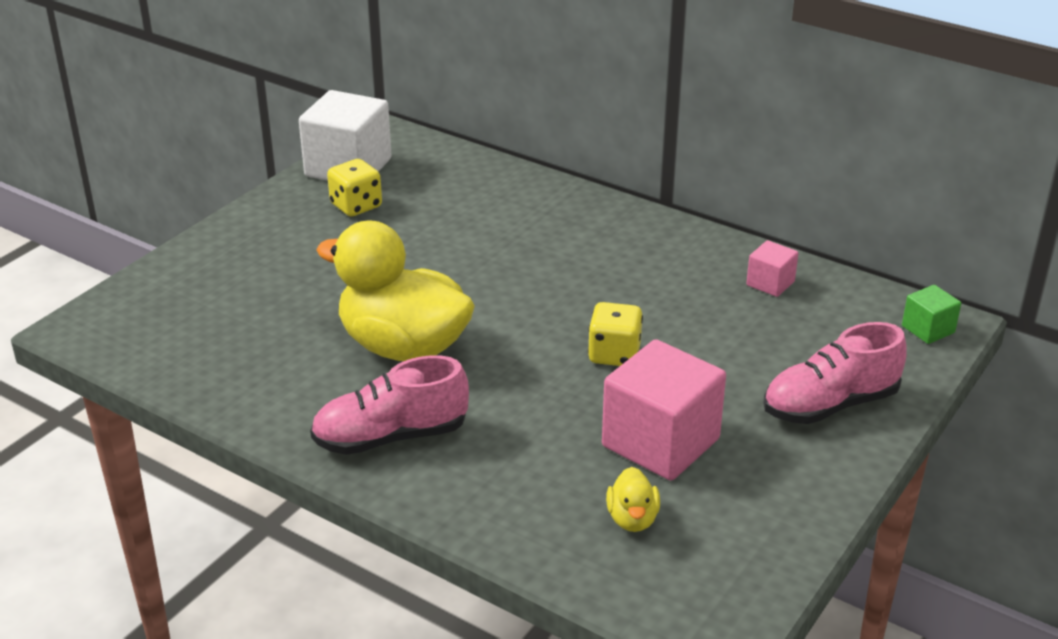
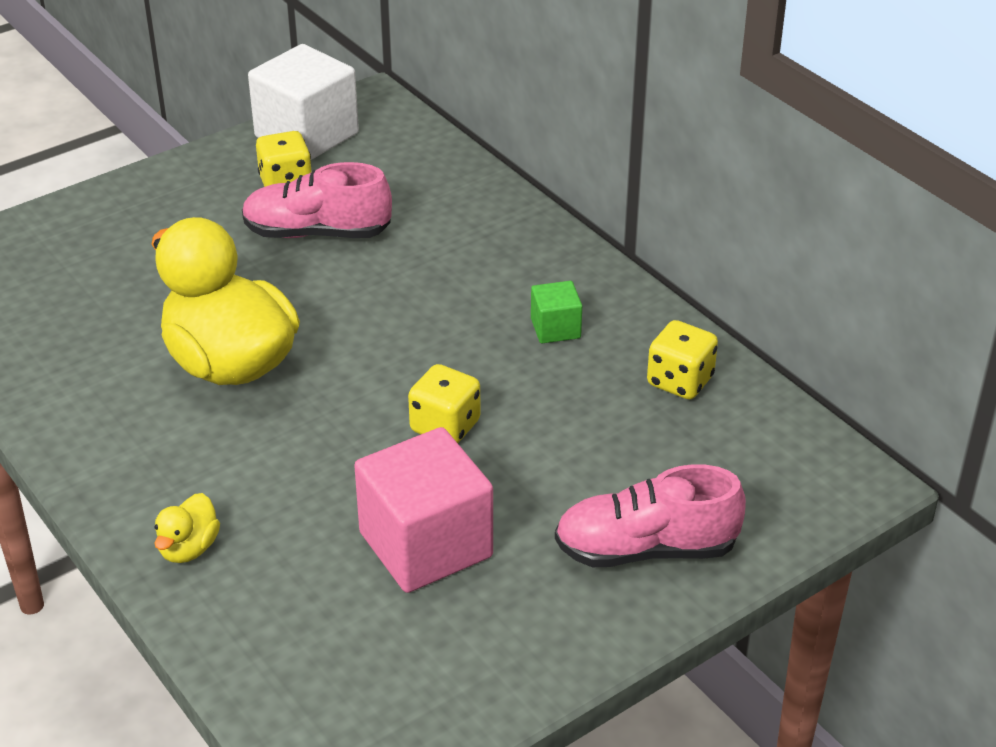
camera: 20 degrees right, 5 degrees up
pink shoe [310,355,469,455] -> pink shoe moved to [242,162,392,238]
yellow duck [606,467,660,532] -> yellow duck moved to [154,493,220,563]
pink cube [746,240,799,297] -> yellow dice [647,320,718,399]
green cube [902,285,961,344] -> green cube moved to [531,281,582,343]

